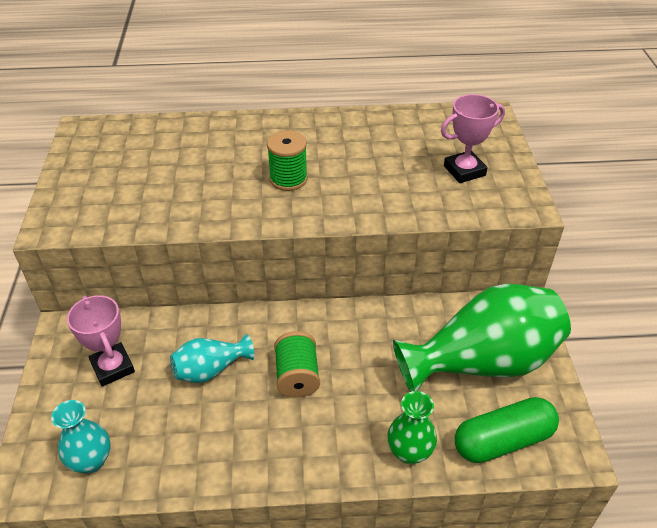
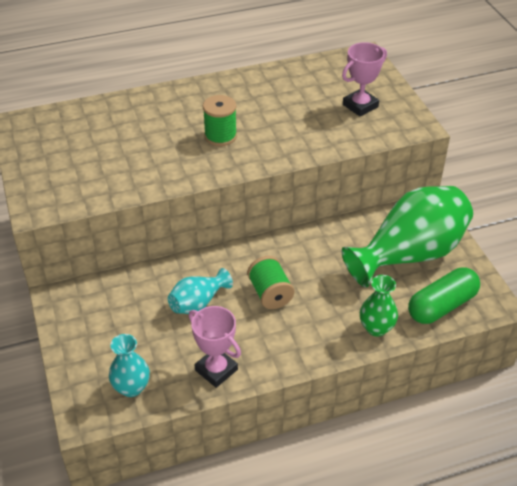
camera: 15 degrees left, 0 degrees up
pink trophy [67,295,135,387] -> pink trophy moved to [189,306,241,388]

